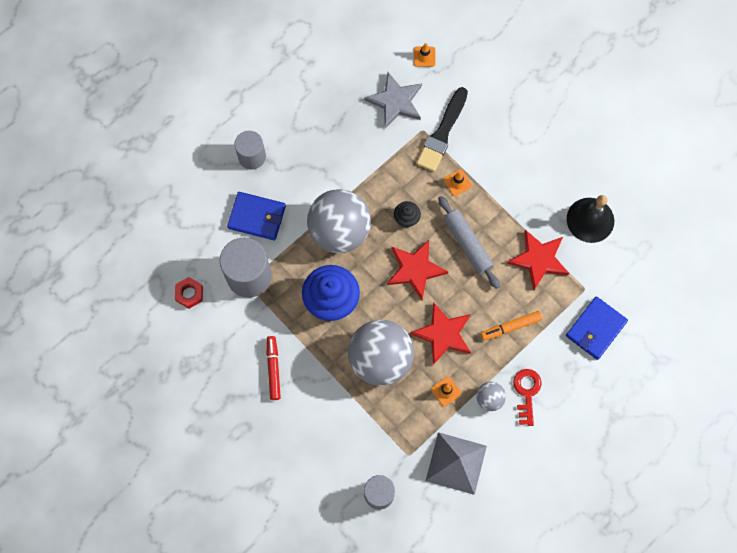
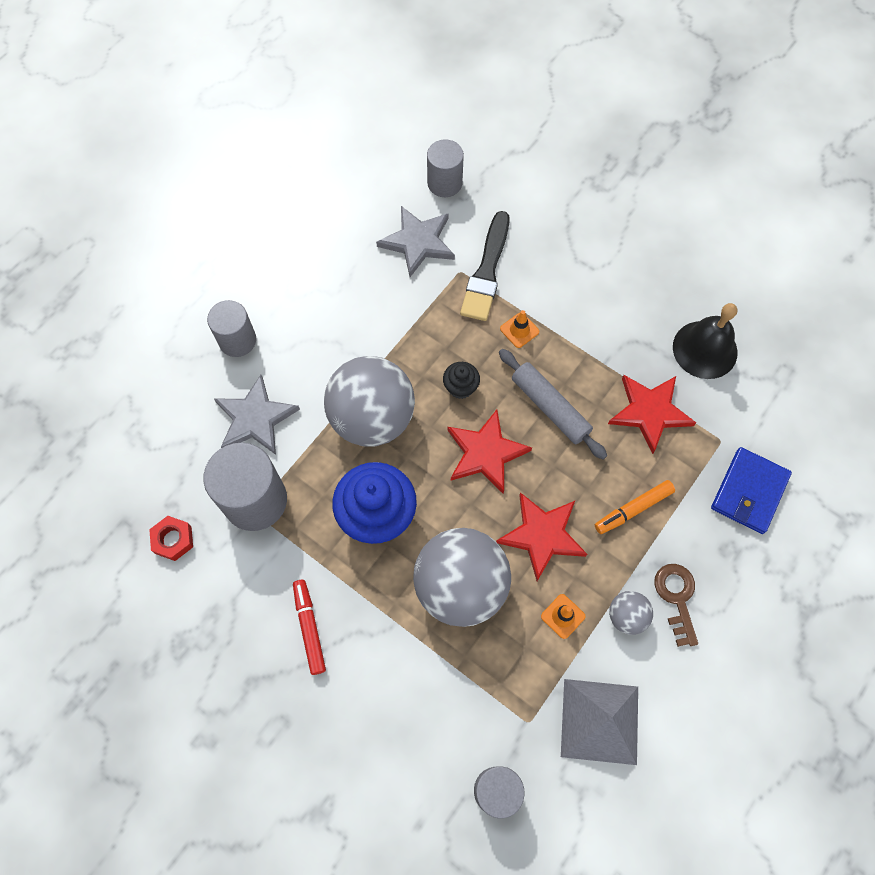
camera: 10 degrees left, 5 degrees down
blue wallet [227,192,286,240] -> grey star [214,375,300,455]
orange traffic cone [414,43,435,67] -> grey cylinder [427,139,464,197]
red key [513,369,542,426] -> brown key [654,564,698,647]

